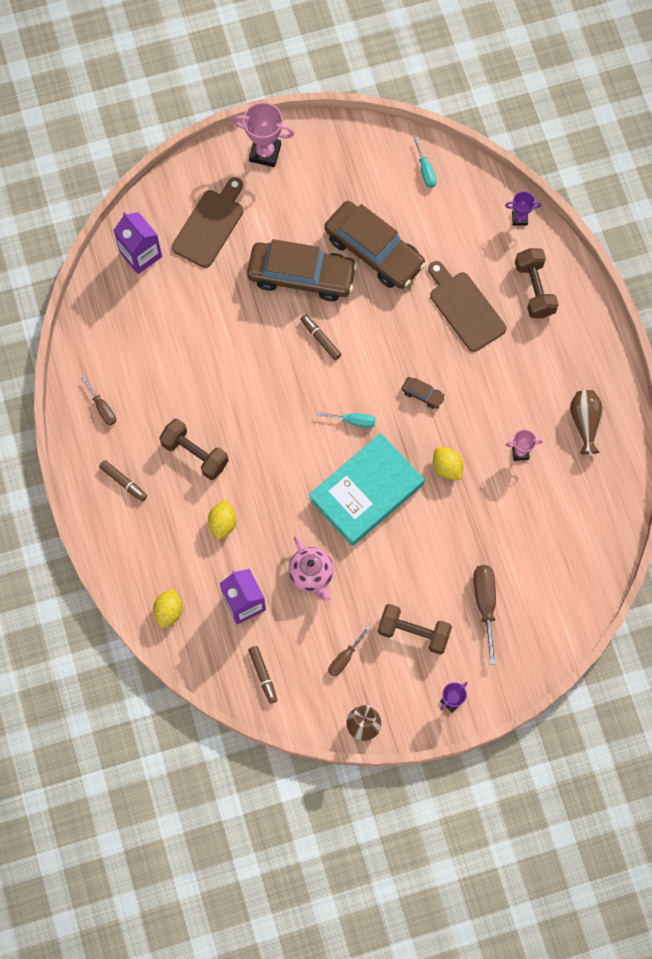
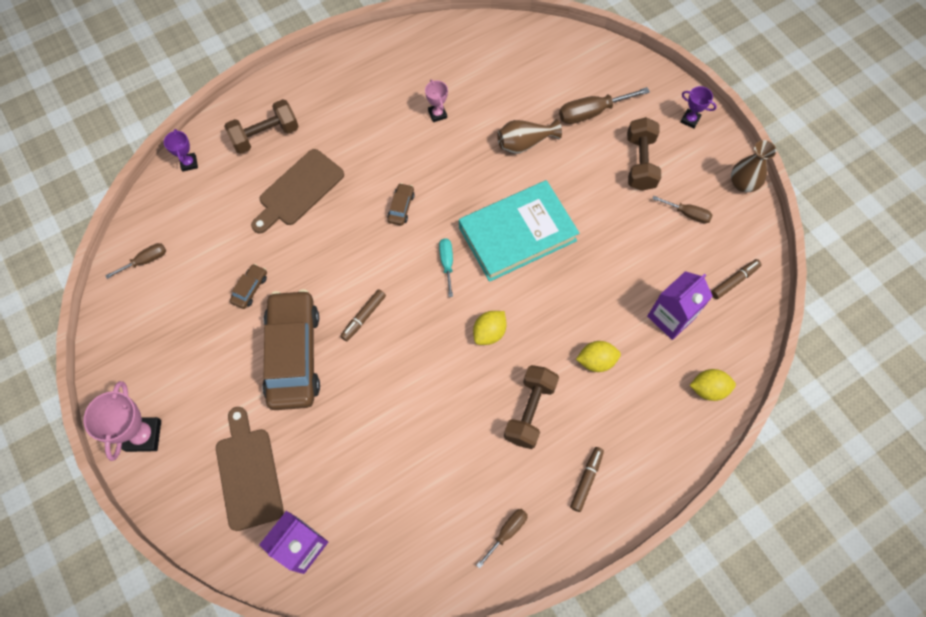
camera: 105 degrees left, 5 degrees down
brown cutting board [172,177,244,268] -> brown cutting board turned 60 degrees clockwise [216,407,284,531]
pink teapot [288,536,334,602] -> none
turquoise book [309,433,425,546] -> turquoise book turned 60 degrees counterclockwise [459,180,579,282]
brown car [324,201,426,289] -> brown car [230,264,267,309], size x0.40
turquoise screwdriver [414,137,436,188] -> brown screwdriver [105,243,166,279]
yellow lemon [433,447,463,480] -> yellow lemon moved to [473,311,507,345]
brown vase [570,390,603,454] -> brown vase moved to [497,119,562,154]

